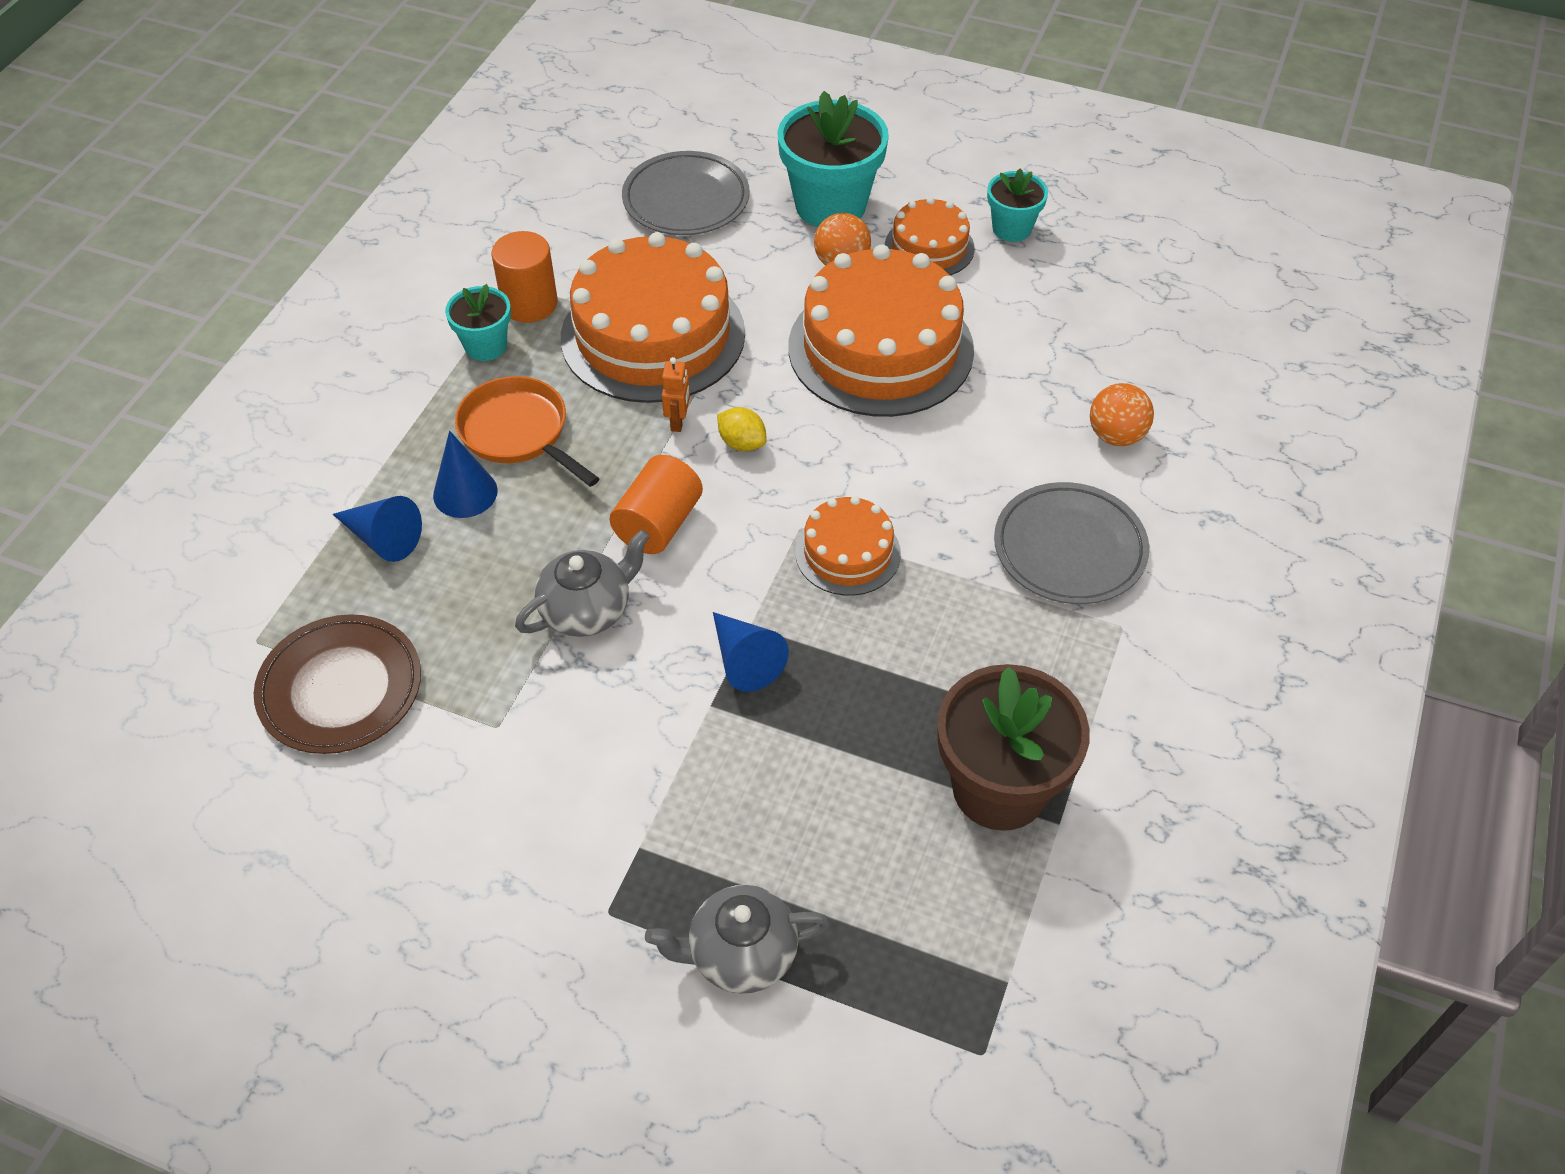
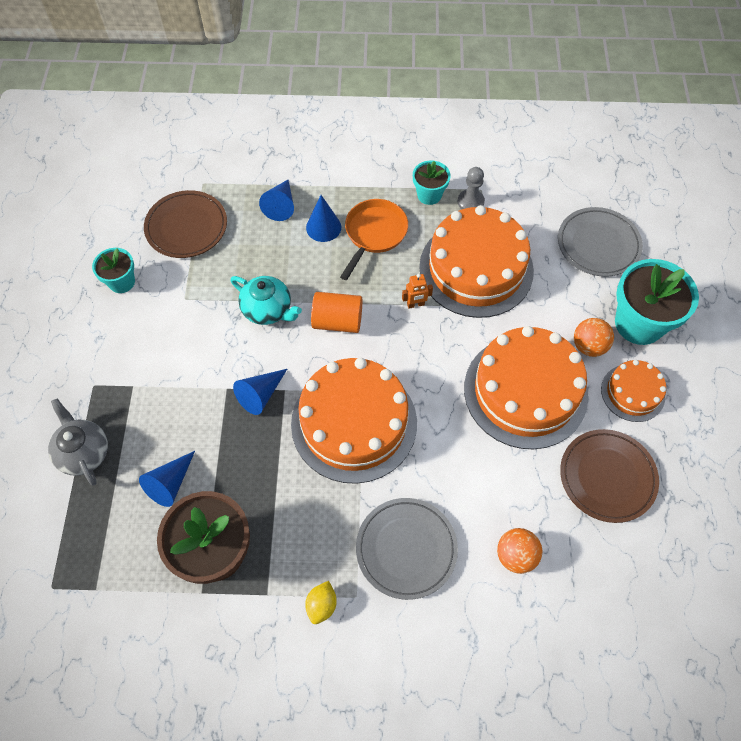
camera: 70 degrees right, 10 degrees up
orange cylinder [492,231,558,323] -> grey pawn [458,167,485,209]
grey teapot [515,530,650,637] -> turquoise teapot [230,276,302,325]
yellow lemon [717,407,767,451] -> yellow lemon moved to [305,581,337,624]
orange cake [795,496,901,596] -> orange cake [291,358,417,484], size x1.95
turquoise flower pot [987,168,1048,242] -> turquoise flower pot moved to [92,248,135,293]
none -> blue cone [139,451,195,507]
none -> brown plate [560,429,659,523]

